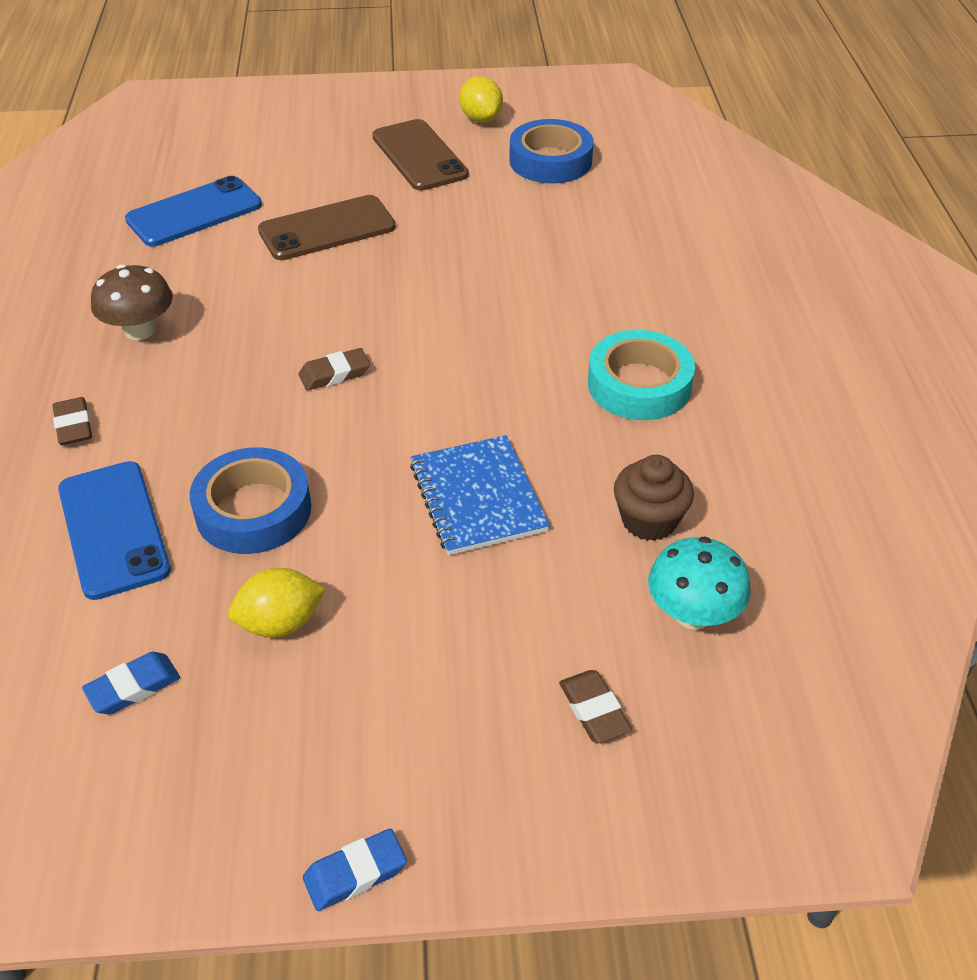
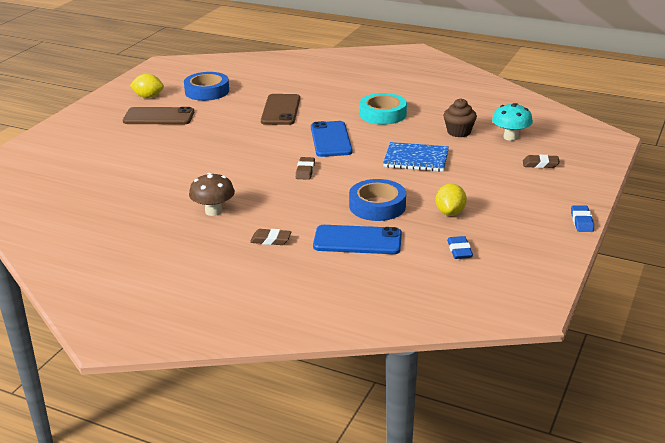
camera: 60 degrees left, 15 degrees down
blue phone [125,176,262,246] -> blue phone moved to [311,121,352,157]
brown phone [258,195,396,260] -> brown phone moved to [261,94,300,125]

